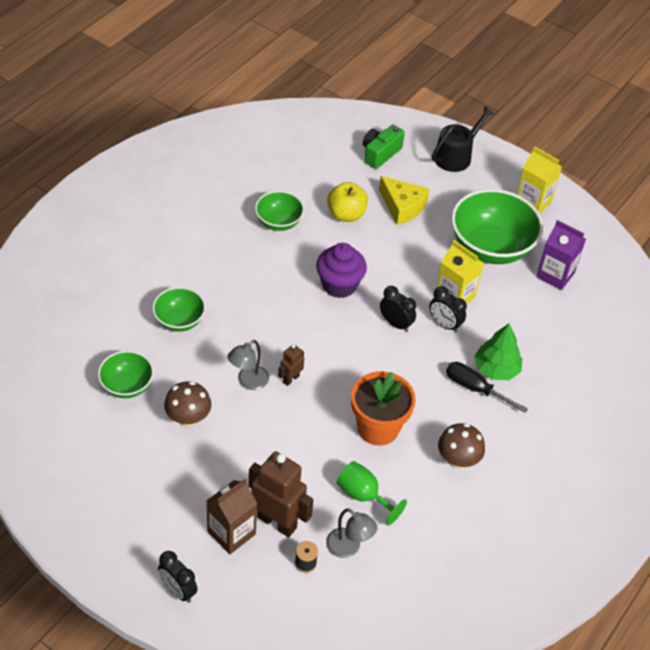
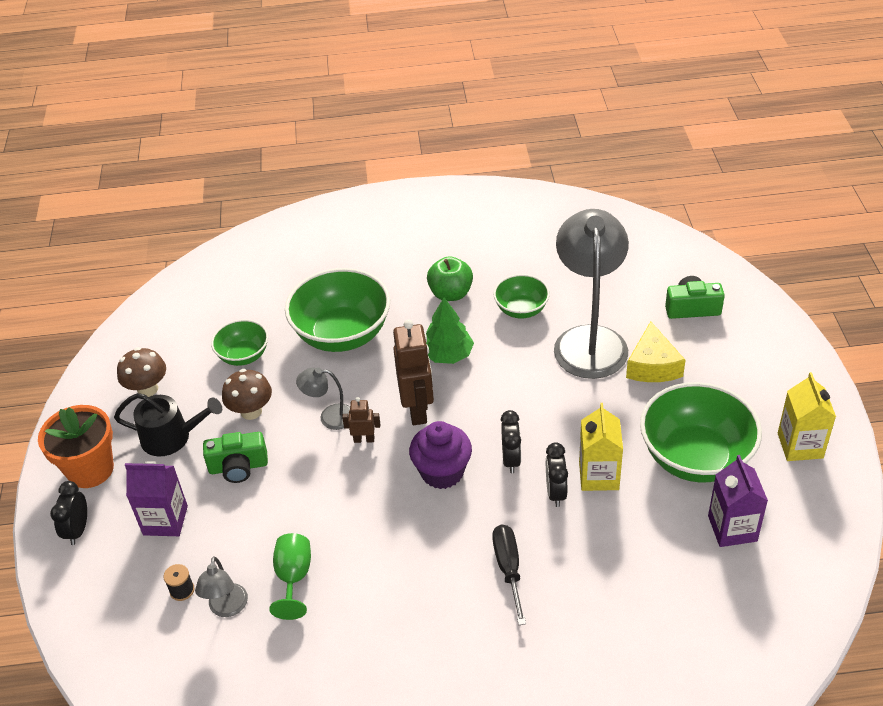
camera: 55 degrees right, 5 degrees down
green bowl [152,287,206,332] -> green bowl [285,268,390,352], size x1.85
brown carton [207,479,258,554] -> purple carton [125,461,188,536]
brown robot [249,451,313,537] -> brown robot moved to [393,320,434,425]
purple cupcake [316,243,367,298] -> purple cupcake moved to [409,421,472,489]
yellow apple [327,182,368,222] -> grey lamp [554,209,629,379]
orange flower pot [351,371,416,446] -> orange flower pot moved to [38,405,114,488]
black watering can [432,106,495,172] -> black watering can moved to [114,393,222,456]
brown mushroom [438,423,485,469] -> brown mushroom moved to [117,347,166,397]
green tree [474,323,523,380] -> green tree moved to [426,298,474,364]
none -> green camera [203,432,268,483]
none -> green apple [427,256,473,301]

